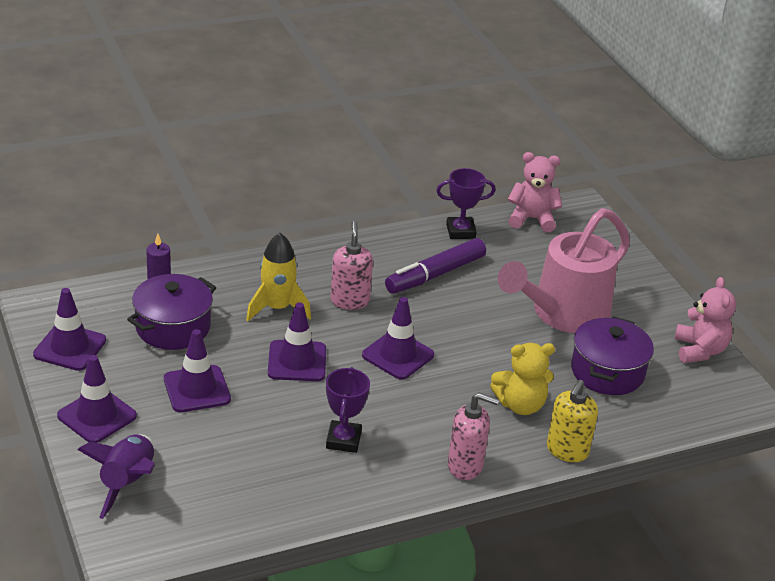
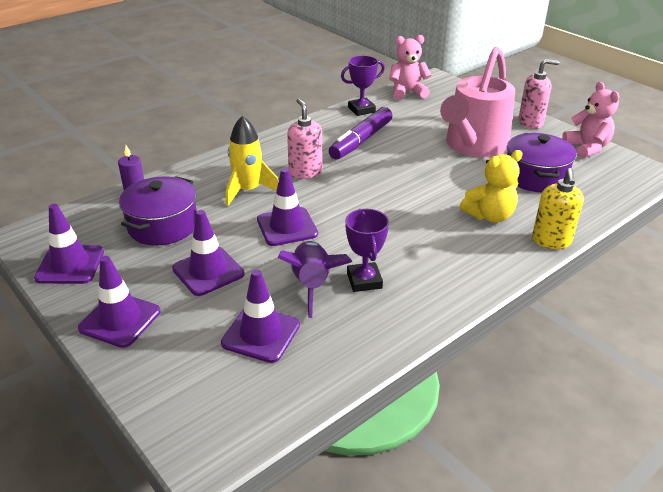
camera: 15 degrees left, 0 degrees up
purple rocket [77,435,155,519] -> purple rocket moved to [278,241,352,318]
purple traffic cone [362,297,434,380] -> purple traffic cone moved to [221,269,300,363]
pink soap dispenser [448,393,499,480] -> pink soap dispenser moved to [518,59,559,129]

